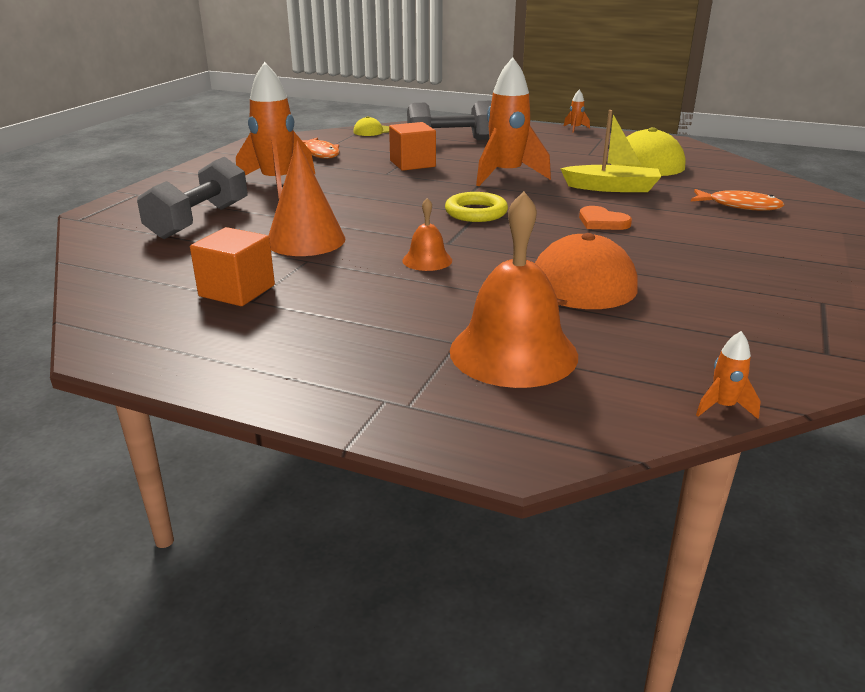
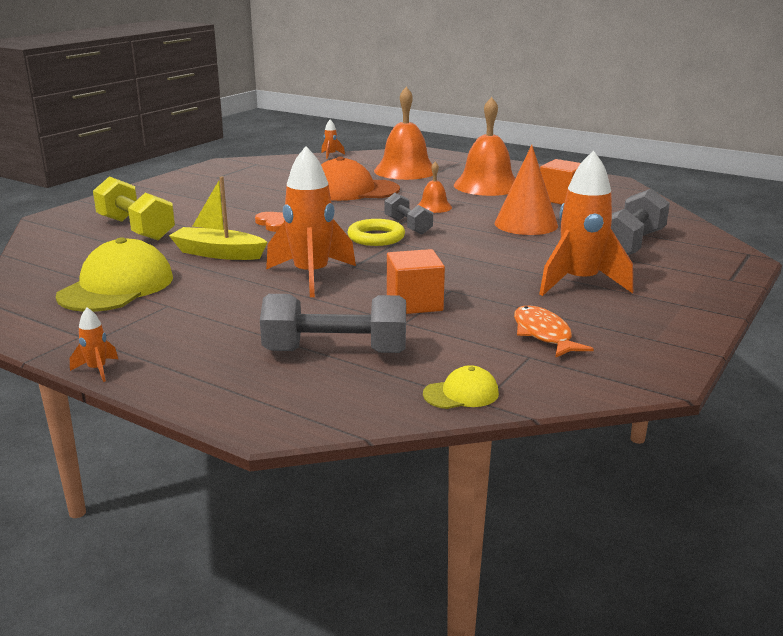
camera: 170 degrees left, 5 degrees down
orange fish [691,189,785,211] -> yellow dumbbell [93,176,175,240]
none -> grey dumbbell [384,193,433,235]
none -> orange bell [454,97,515,196]

